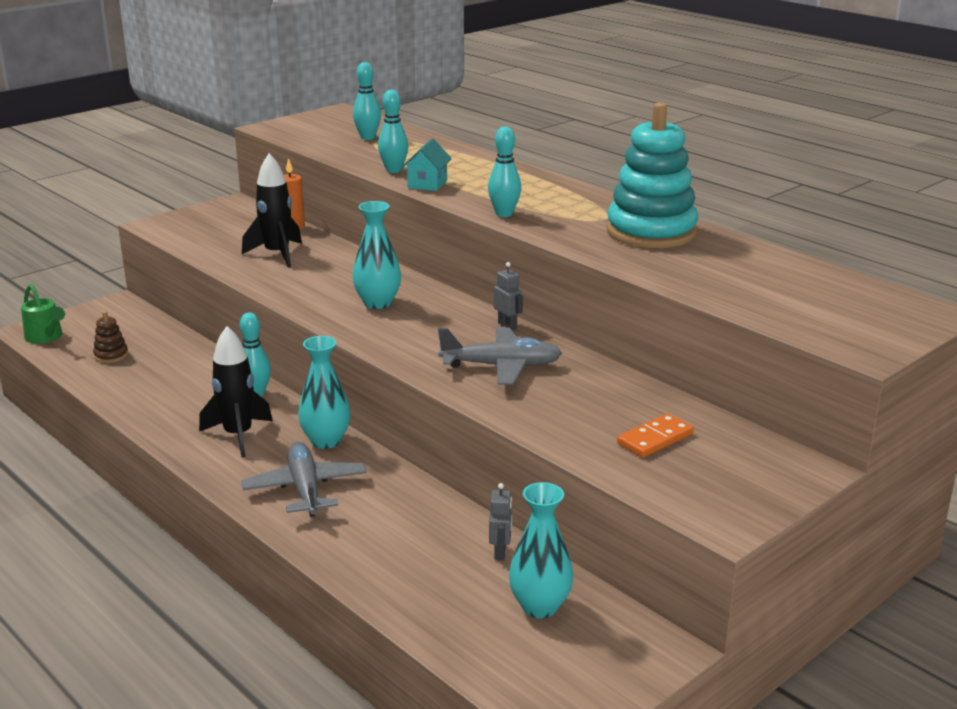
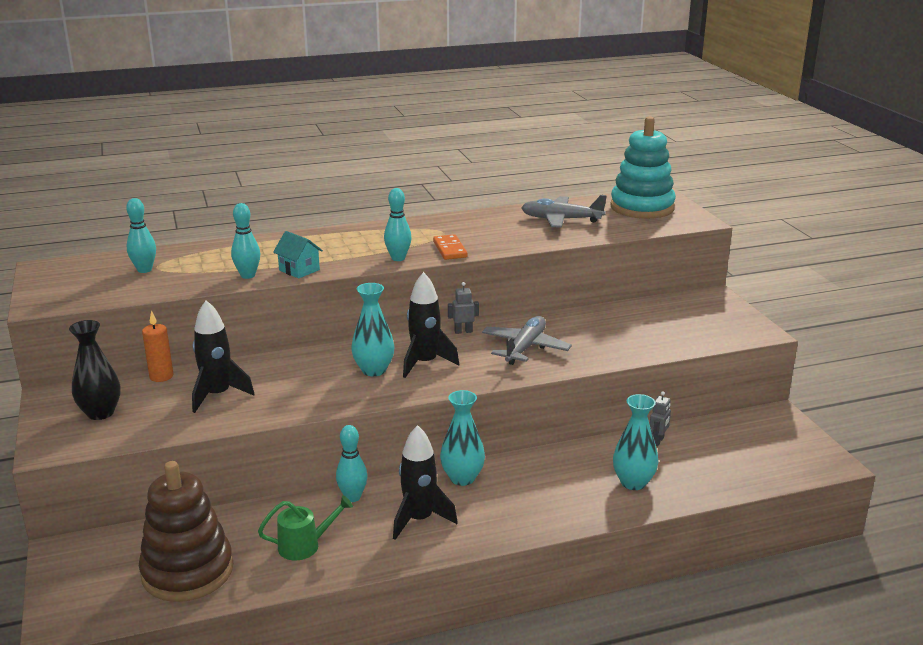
camera: 65 degrees left, 0 degrees up
green watering can [21,284,65,344] -> green watering can moved to [258,495,353,561]
brown stacking toy [93,311,128,363] -> brown stacking toy [139,461,233,602], size x2.43
grey plane [241,442,367,517] -> grey plane moved to [521,195,607,228]
grey robot [489,483,512,561] -> grey robot turned 90 degrees clockwise [650,391,671,446]
turquoise vase [509,482,573,618] -> turquoise vase moved to [613,394,659,490]
turquoise stacking toy [607,103,698,248] -> turquoise stacking toy moved to [610,116,676,219]
orange domino [617,413,694,457] -> orange domino moved to [433,234,468,260]
none -> black vase [69,320,121,420]
none -> black rocket [403,272,459,378]

